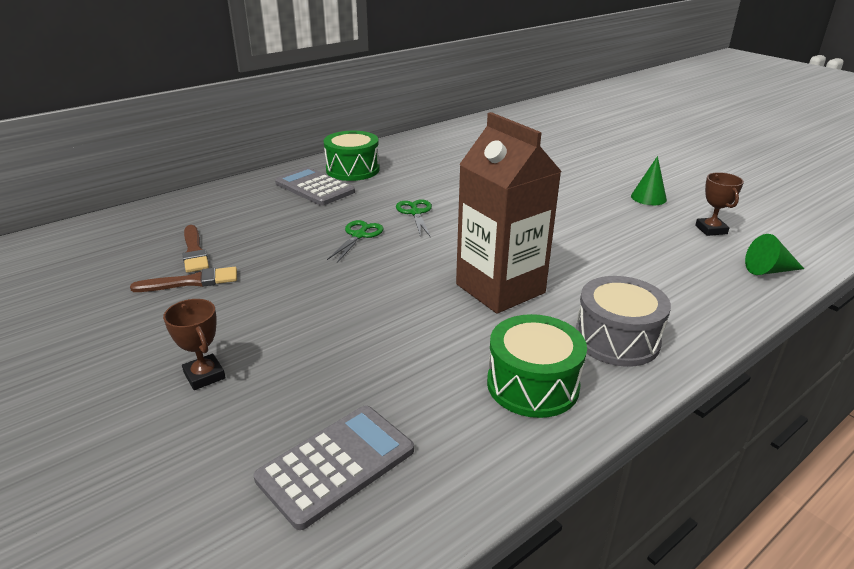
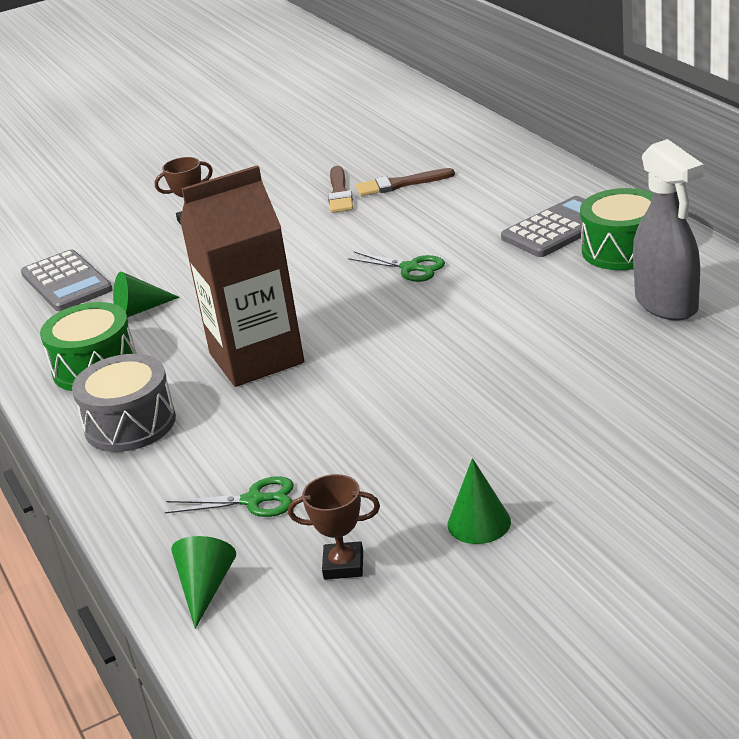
camera: 105 degrees right, 0 degrees up
green scissors [396,199,432,236] -> green scissors moved to [165,476,294,517]
none -> green cone [113,272,180,318]
none -> grey spray bottle [633,139,704,321]

